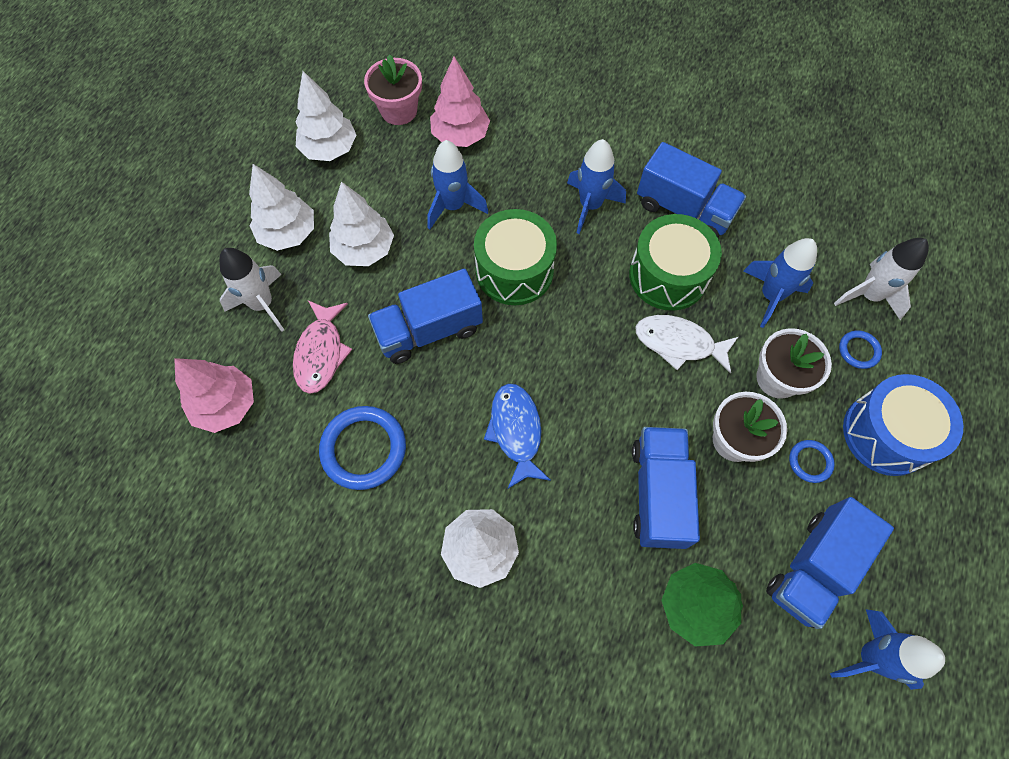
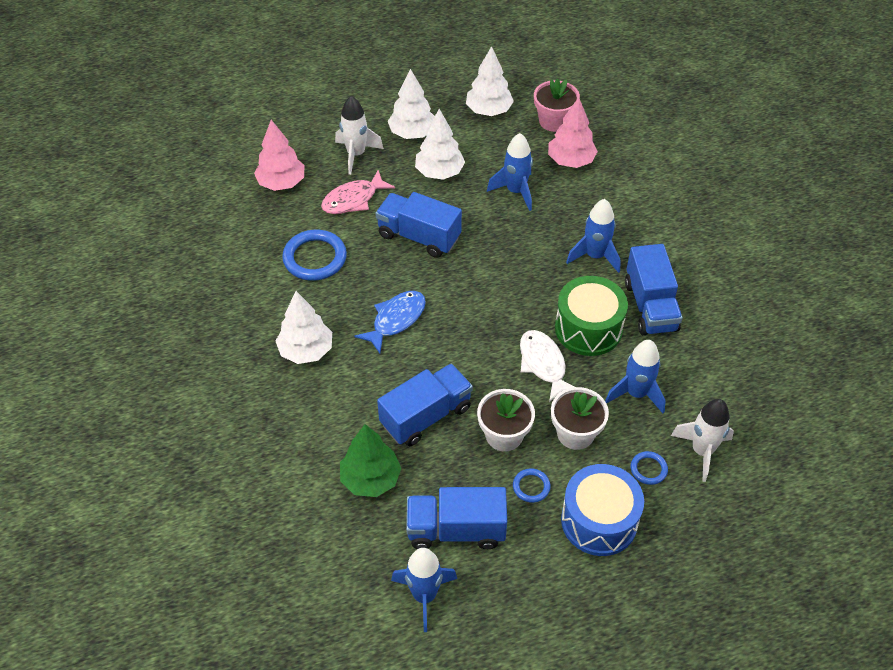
camera: 50 degrees right, 15 degrees down
green drum [474,209,557,305] -> none

